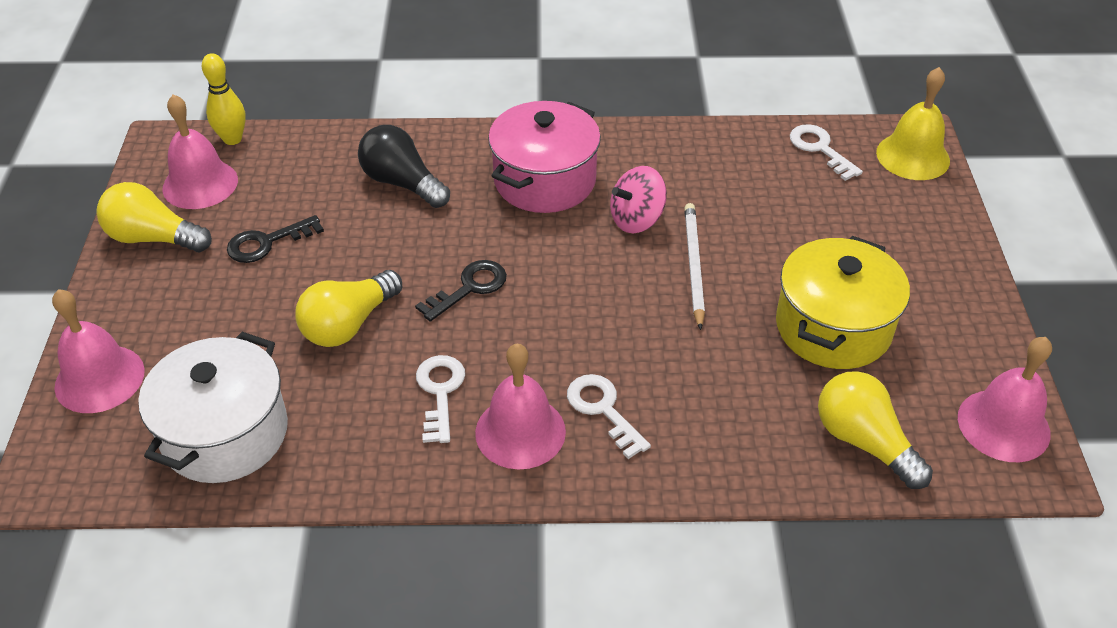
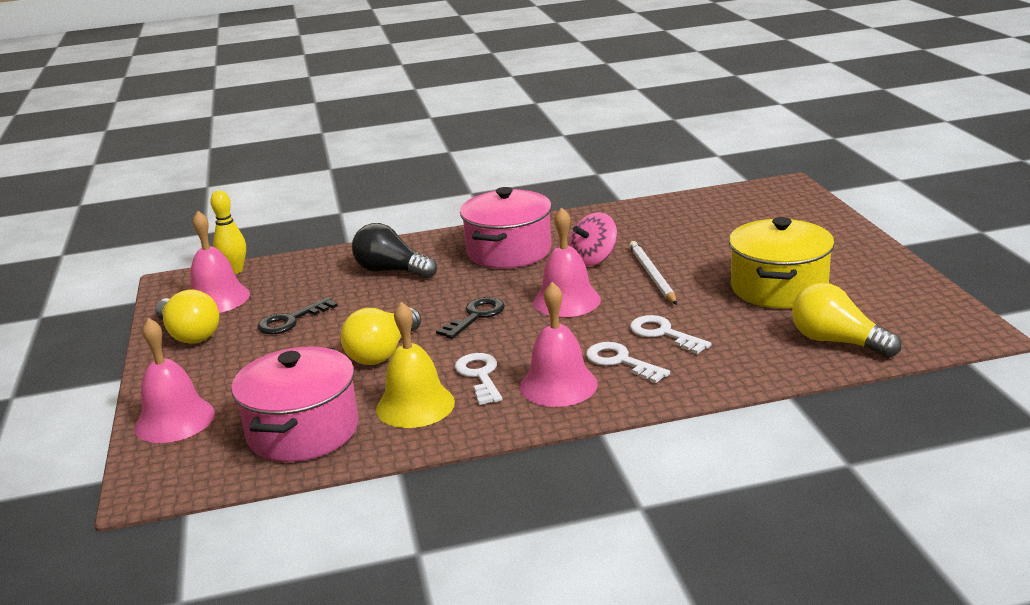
camera: 10 degrees left, 20 degrees down
yellow light bulb [96,182,212,252] -> yellow light bulb turned 135 degrees counterclockwise [155,290,219,344]
white pot [138,332,288,483] -> pink pot [231,347,359,462]
white key [790,124,863,181] -> white key moved to [630,315,711,354]
yellow bell [876,67,950,180] -> yellow bell moved to [376,302,455,428]
pink bell [958,337,1052,462] -> pink bell moved to [533,208,601,317]

